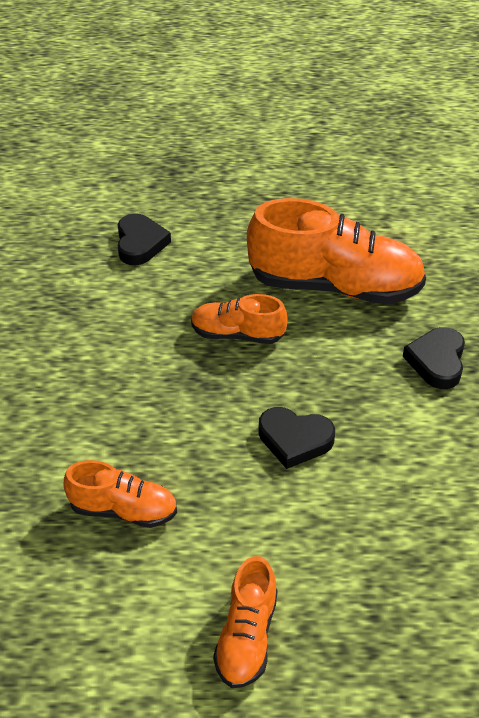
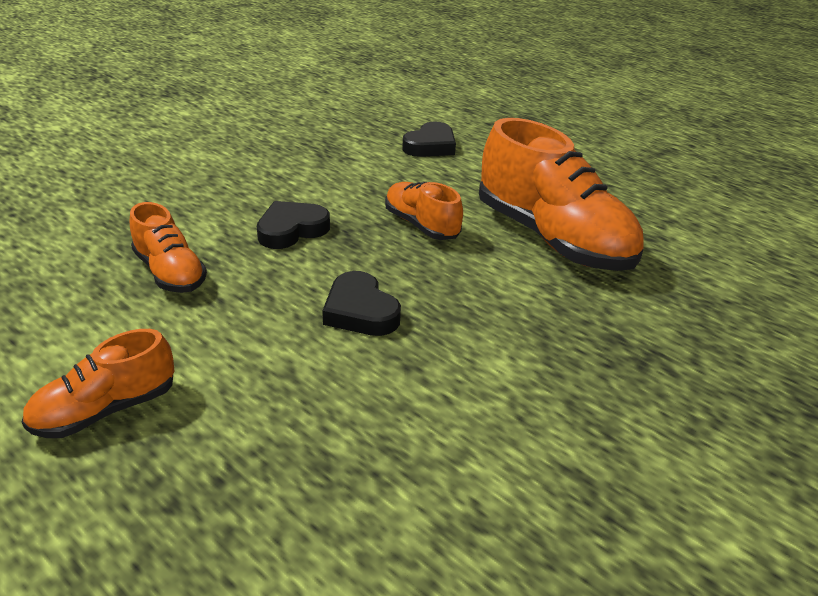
camera: 40 degrees right, 10 degrees down
black heart [403,327,465,389] -> black heart moved to [257,201,330,249]

